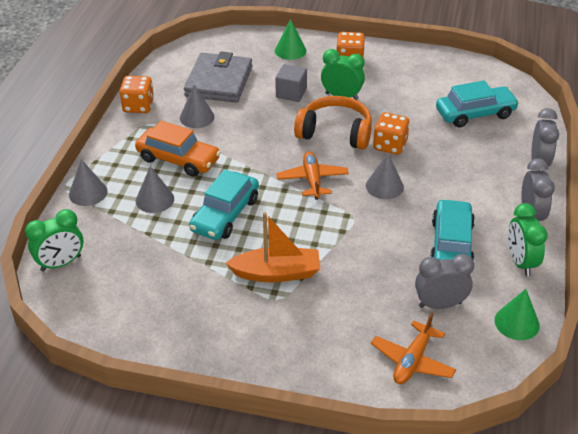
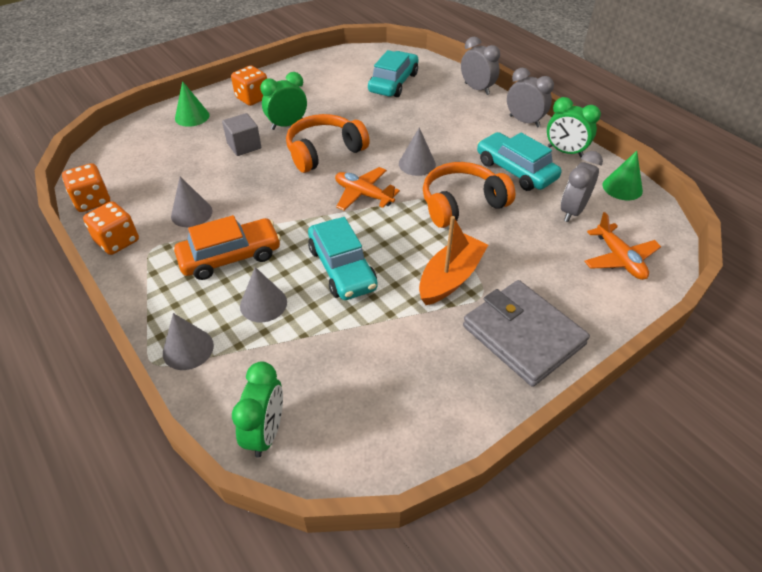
camera: 50 degrees left, 5 degrees up
grey wallet [184,52,252,103] -> grey wallet moved to [463,280,590,387]
orange dice [373,112,410,155] -> orange dice moved to [62,163,110,212]
none -> orange headphones [423,162,516,228]

